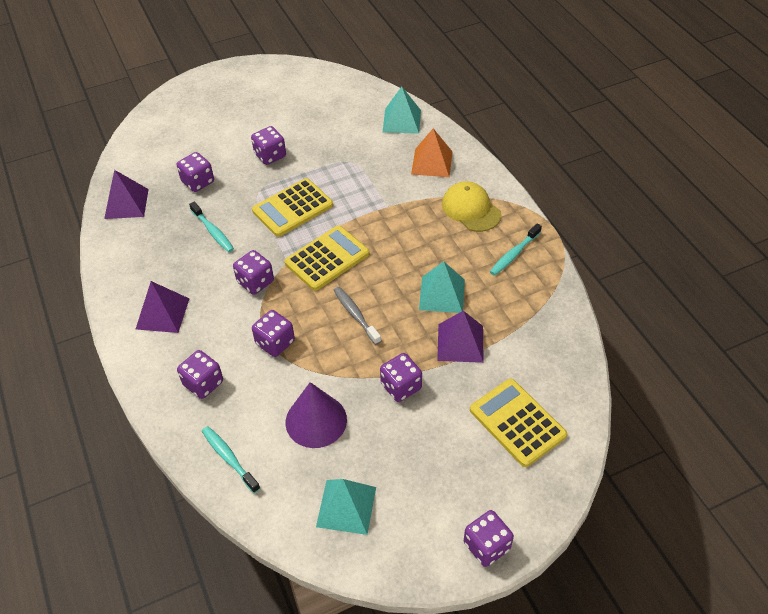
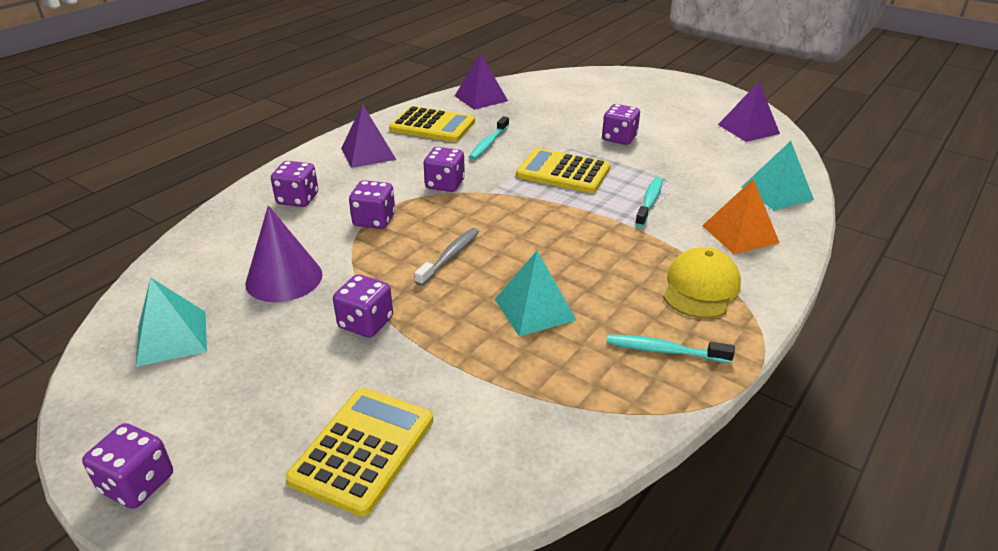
camera: 60 degrees right, 15 degrees down
purple dice [177,152,214,192] -> none
turquoise toothbrush [202,426,260,493] -> turquoise toothbrush moved to [635,177,663,227]
yellow calculator [285,226,369,291] -> yellow calculator moved to [389,106,475,142]
purple pyramid [437,311,484,363] -> purple pyramid moved to [718,82,780,142]

